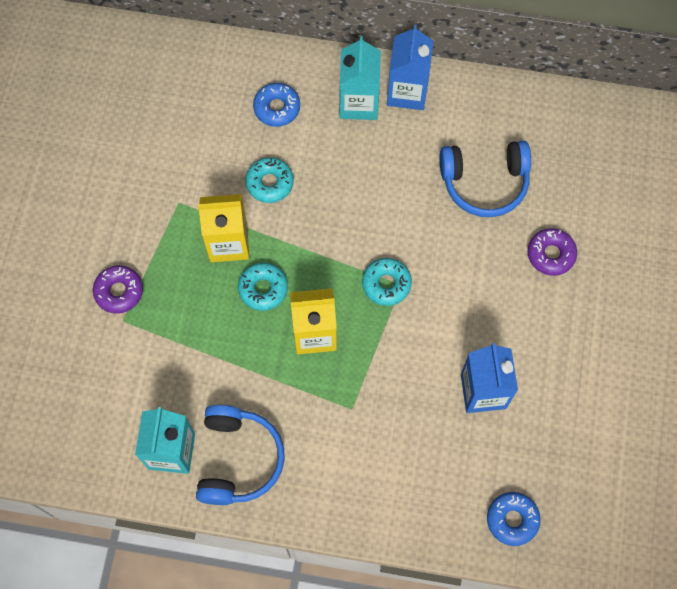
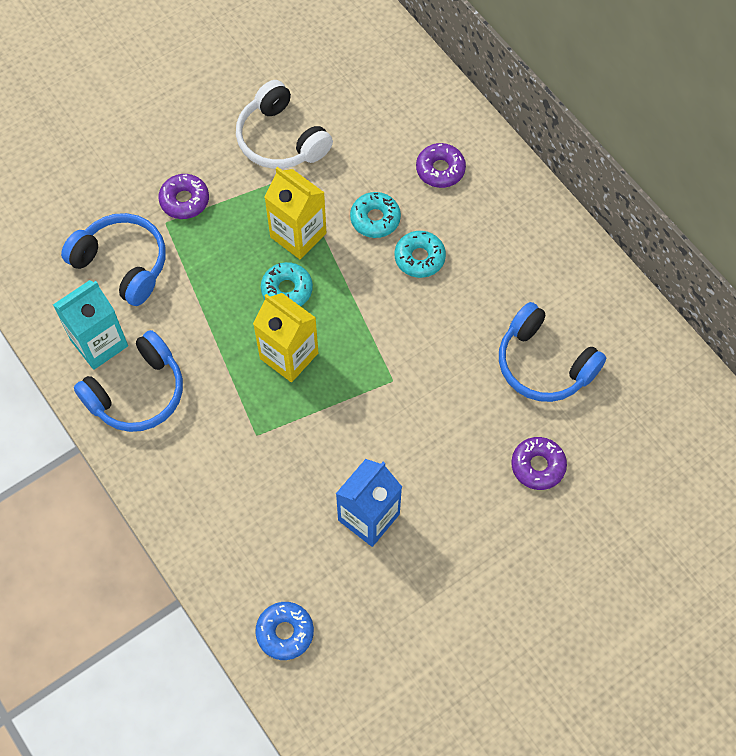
camera: 45 degrees right, 5 degrees down
blue donut [253,83,300,127] -> purple donut [416,143,466,188]
turquoise carton [339,36,381,120] -> none
turquoise donut [362,258,412,306] -> turquoise donut moved to [395,231,446,278]
blue carton [387,24,433,110] -> none
none -> blue headphones [61,213,166,306]
none -> white headphones [236,80,333,169]

